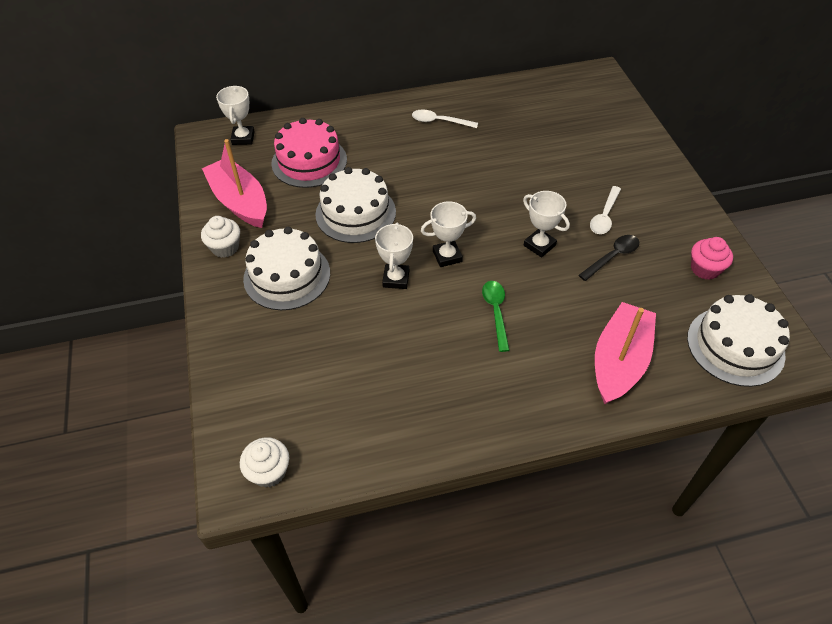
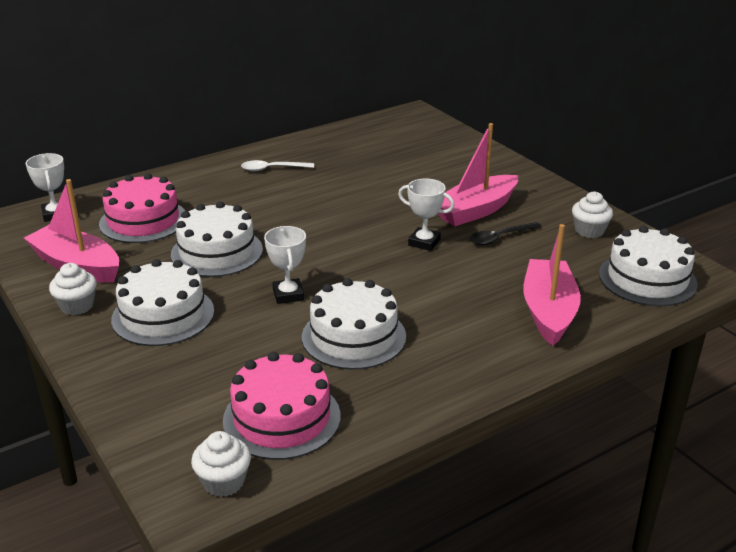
camera: 20 degrees left, 20 degrees down
white trophy [421,201,476,267] -> none
green spoon [482,281,510,352] -> none
black spoon [579,235,639,281] -> black spoon turned 150 degrees counterclockwise [470,222,542,245]
white spoon [590,186,621,234] -> pink boat [438,123,518,226]
pink cupcake [691,237,733,280] -> white cupcake [572,191,613,238]
none -> pink cake [223,352,341,460]
none -> white cake [302,278,406,370]

